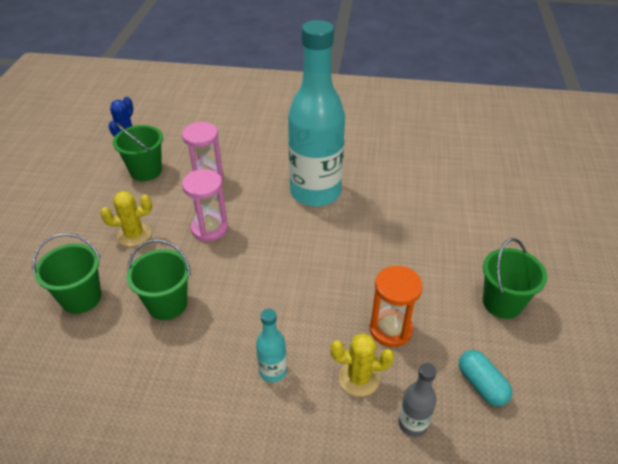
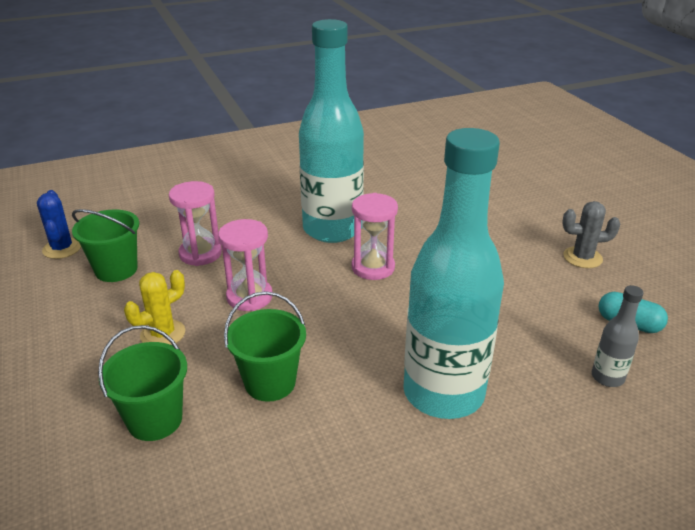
camera: 30 degrees left, 10 degrees down
turquoise bottle [256,309,287,382] -> turquoise bottle [403,128,504,419], size x2.45
yellow cactus [331,333,394,397] -> none
orange hourglass [370,266,423,347] -> none
green bucket [483,238,547,319] -> grey cactus [562,201,620,268]
none -> pink hourglass [352,193,398,280]

